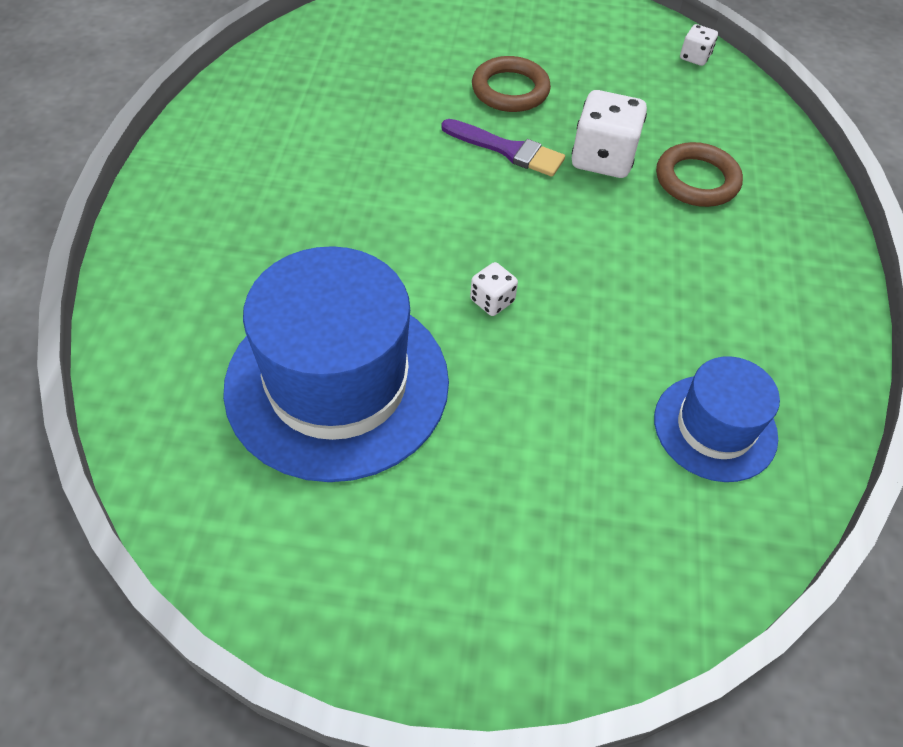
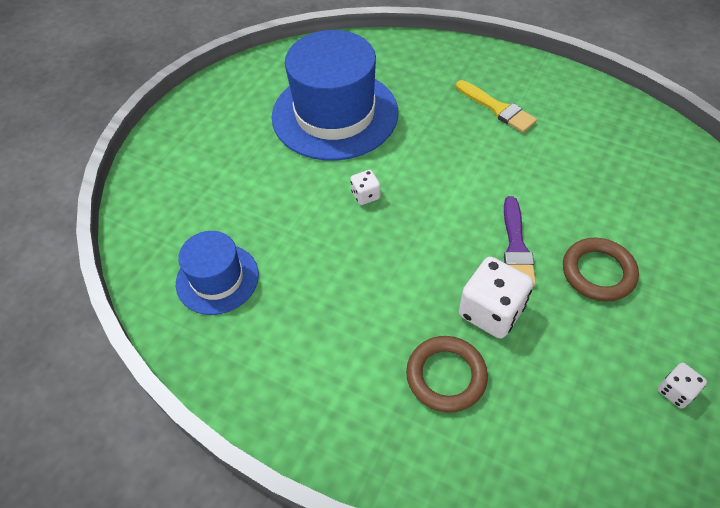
camera: 115 degrees right, 0 degrees up
purple brush [441,119,565,177] -> purple brush turned 45 degrees counterclockwise [504,196,536,287]
white dice [680,24,718,66] -> white dice moved to [658,363,707,409]
none -> yellow brush [456,80,537,133]

